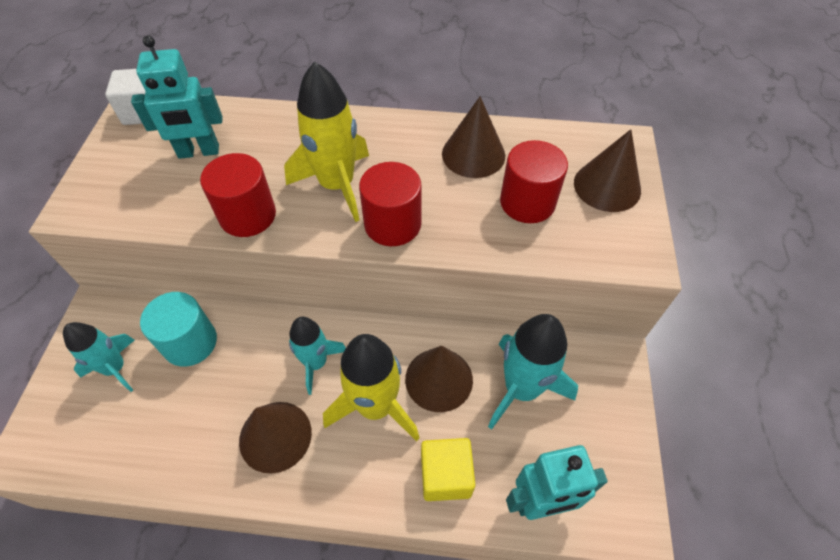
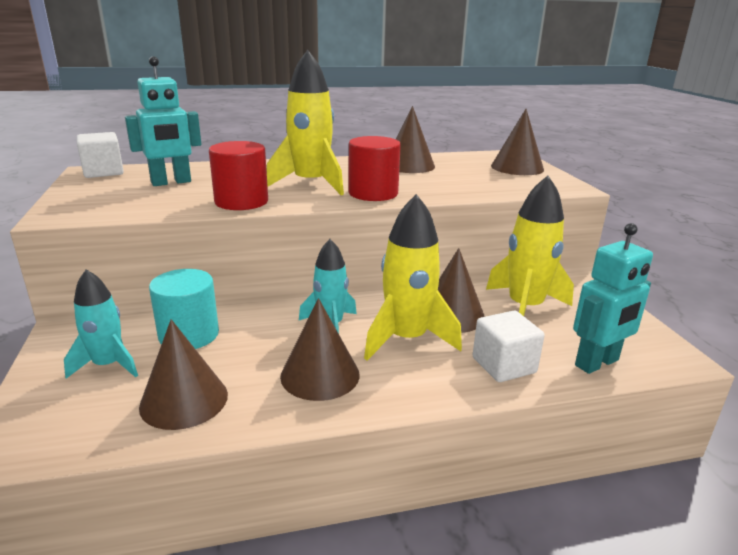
camera: 20 degrees left, 30 degrees down
yellow cube [421,438,475,501] -> white cube [473,311,545,382]
turquoise rocket [488,314,578,430] -> yellow rocket [486,176,574,316]
red cylinder [500,140,568,223] -> none
none -> brown cone [139,319,228,430]

